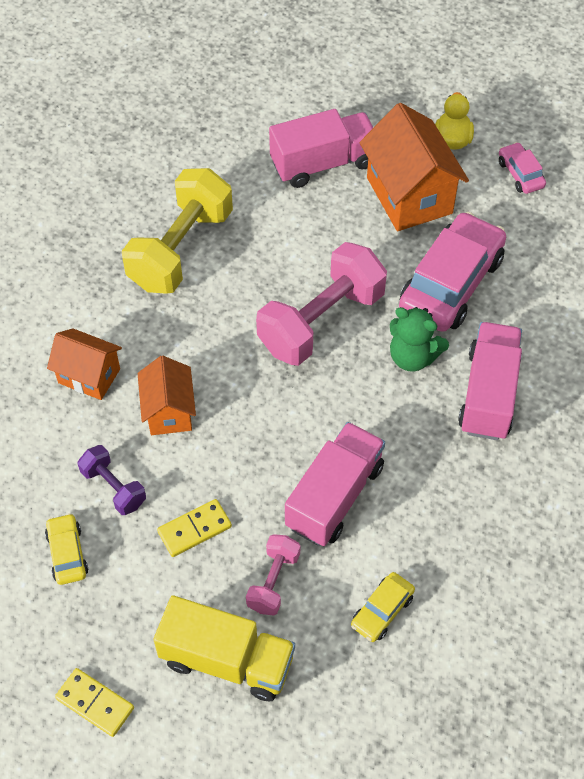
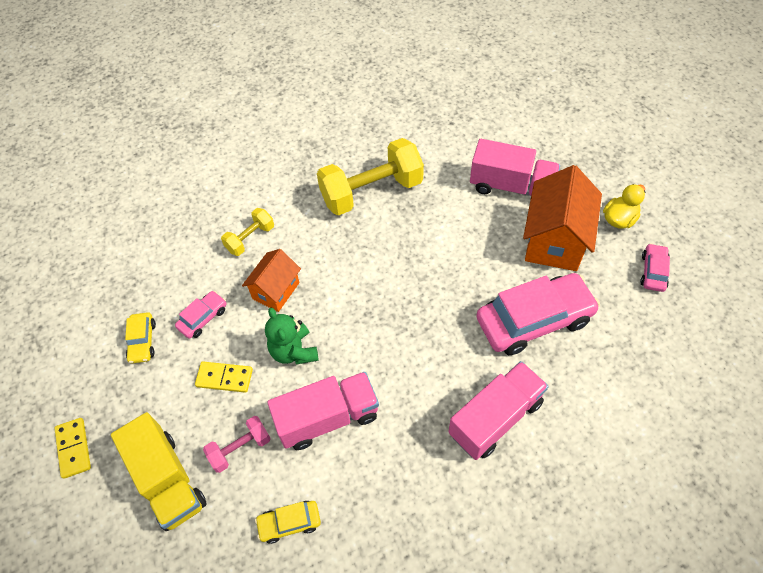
camera: 40 degrees right, 0 degrees up
yellow car [45,513,88,585] -> yellow car turned 150 degrees clockwise [125,312,156,364]
orange house [47,328,122,400] -> yellow dumbbell [221,208,274,256]
purple dumbbell [78,445,146,515] -> pink car [175,291,226,338]
pink dumbbell [256,242,387,366] -> none
green teddy bear [390,307,449,372] -> green teddy bear moved to [265,308,319,365]

